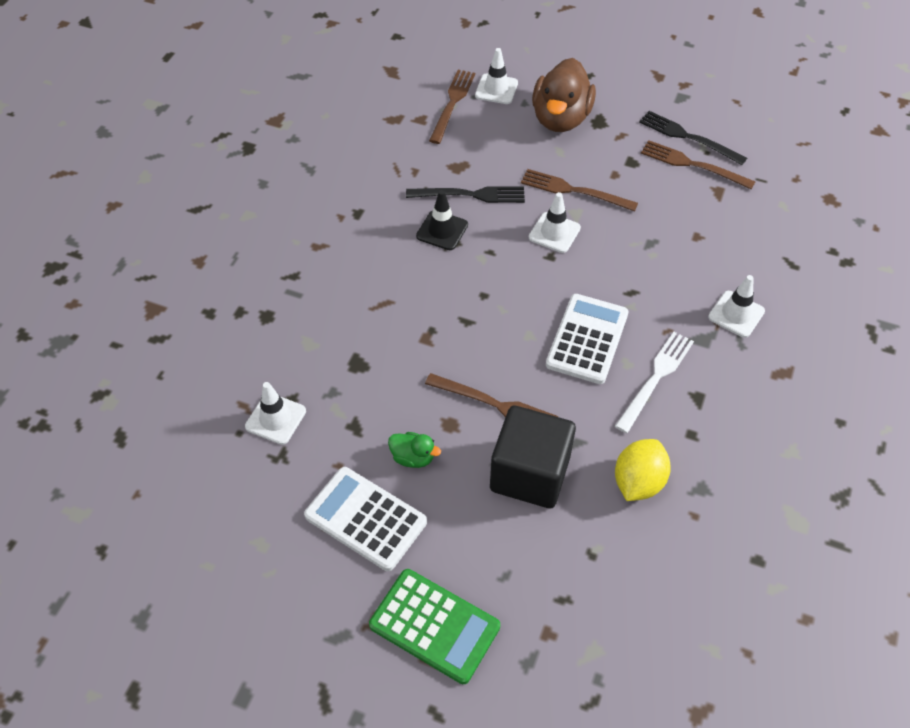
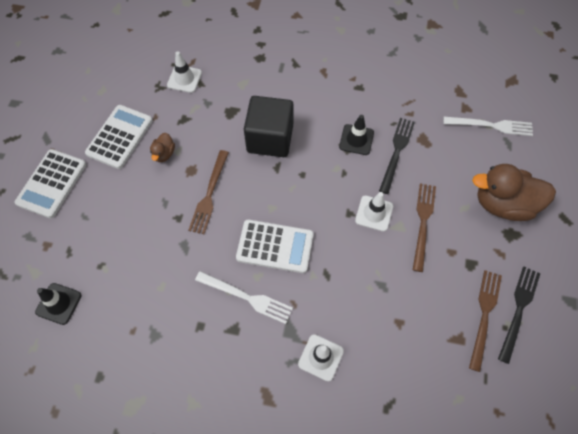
camera: 80 degrees right, 10 degrees up
green calculator [369,569,500,684] -> white calculator [15,149,86,218]
green duck [388,432,441,468] -> brown duck [150,133,175,162]
black fork [406,186,525,203] -> black fork turned 150 degrees counterclockwise [379,118,415,194]
brown fork [429,70,475,144] -> white fork [443,117,533,136]
white traffic cone [475,48,518,104] -> none
black cube [490,406,576,508] -> black cube moved to [244,96,294,157]
yellow lemon [615,439,671,501] -> none
none -> black traffic cone [35,283,82,325]

